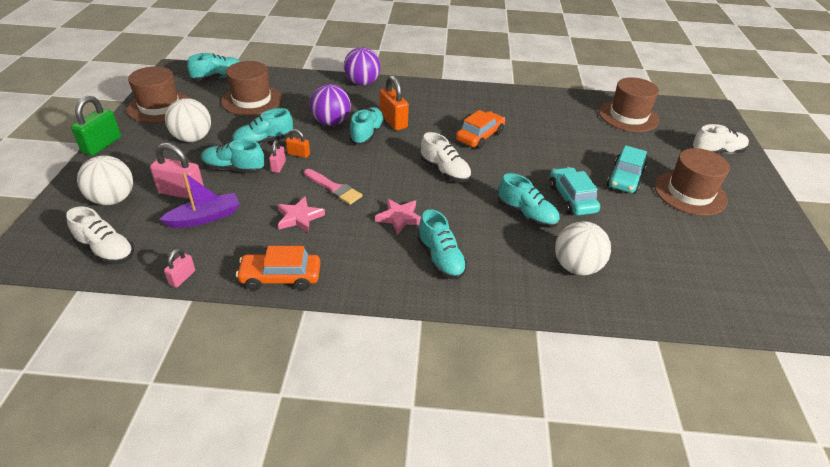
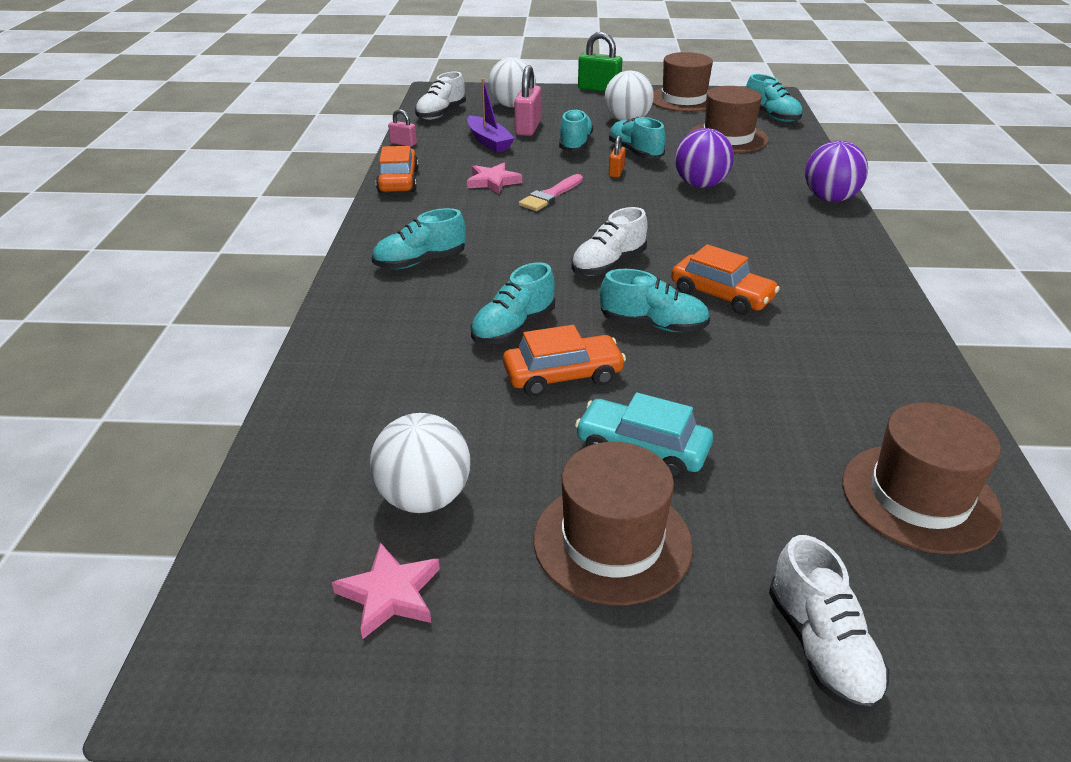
camera: 90 degrees right, 5 degrees down
pink padlock [269,140,286,173] -> none
turquoise shoe [349,107,385,145] -> turquoise shoe moved to [600,269,710,332]
pink star [375,199,421,235] -> pink star moved to [332,542,440,639]
orange padlock [379,75,409,130] -> none
turquoise car [549,167,600,215] -> orange car [503,325,626,396]
white ball [555,221,611,275] -> white ball moved to [370,413,470,513]

